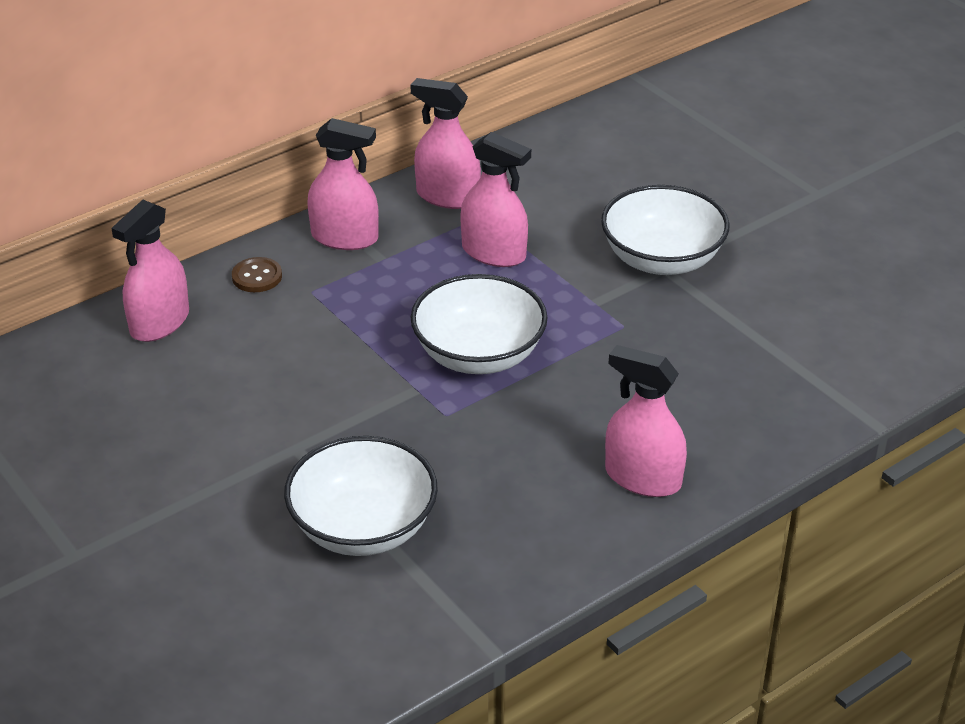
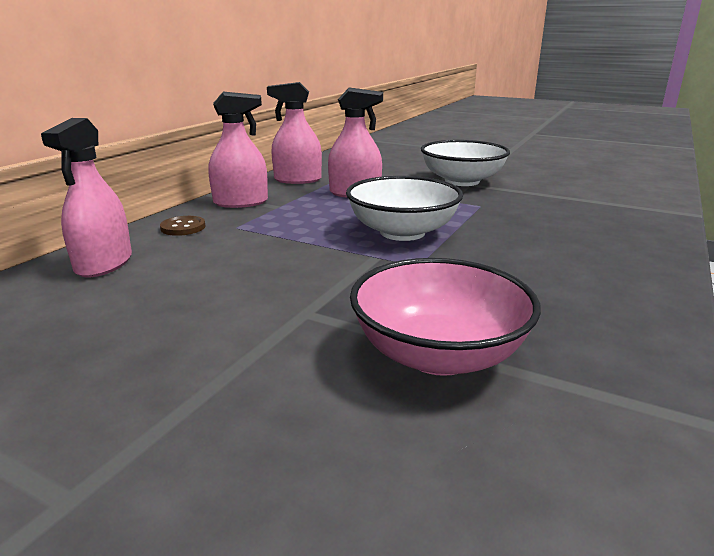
camera: 25 degrees left, 15 degrees down
white bowl [284,436,438,556] -> pink bowl [350,258,541,376]
pink spray bottle [605,345,687,497] -> none

